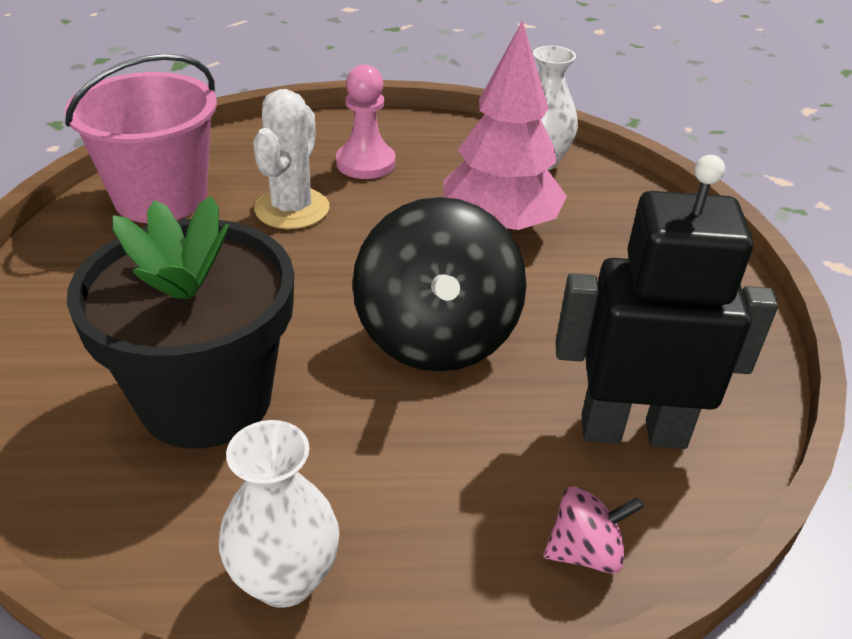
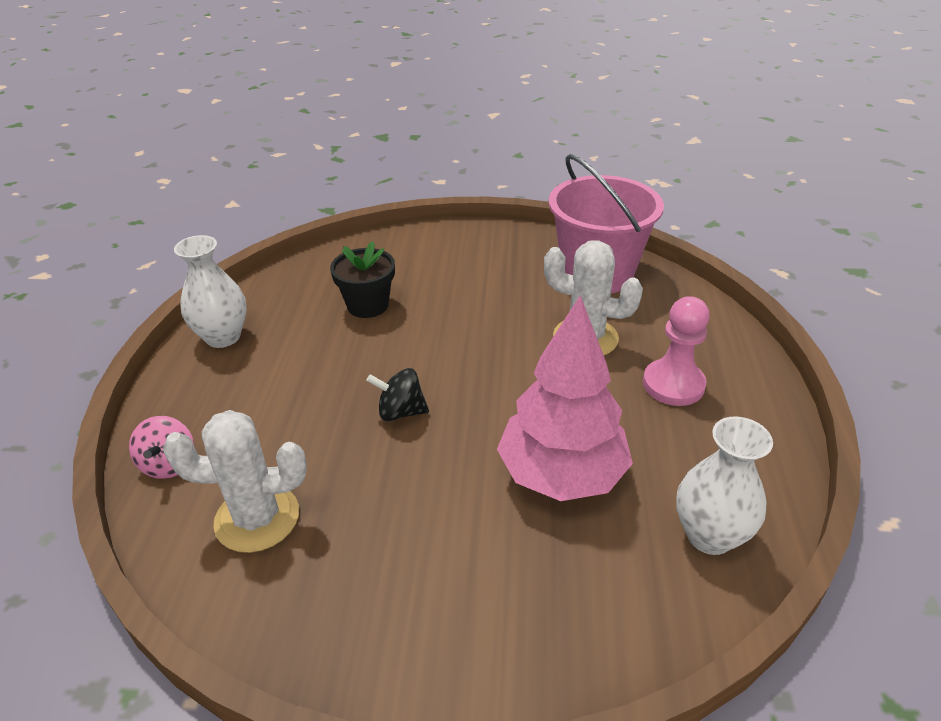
camera: 100 degrees right, 0 degrees up
black flower pot [67,196,294,449] -> black flower pot [330,241,395,318], size x0.51
black spinning top [352,197,527,372] -> black spinning top [366,368,429,421], size x0.43
black robot [555,155,778,449] -> white cactus [163,410,307,553]

